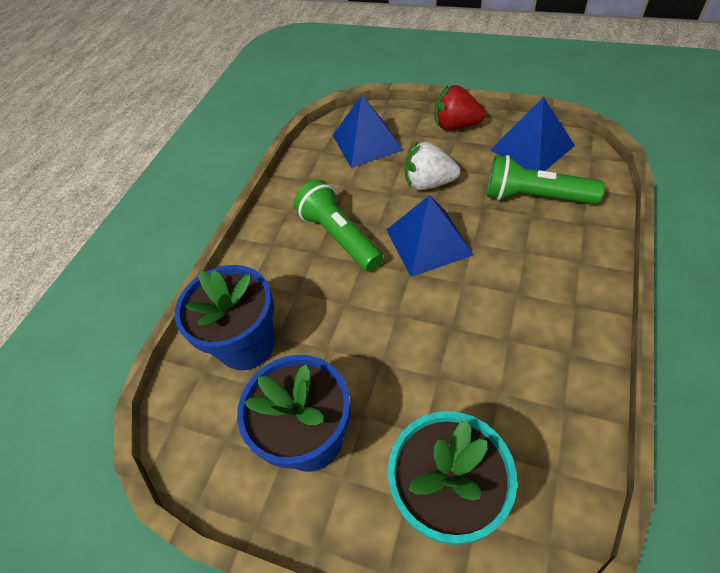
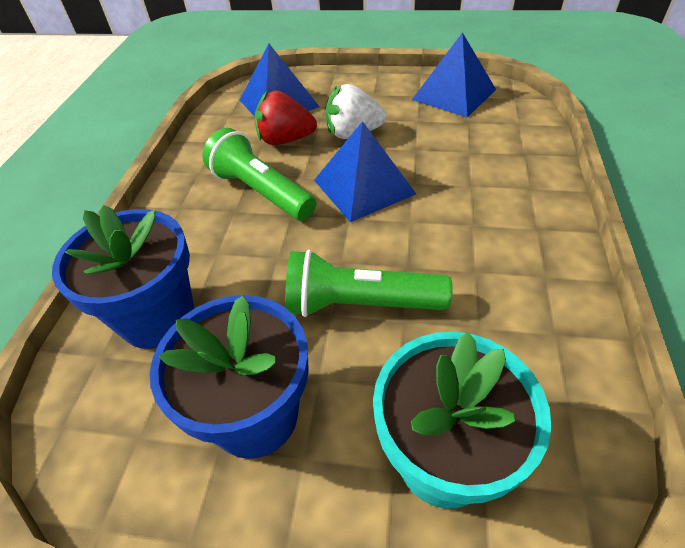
camera: 15 degrees left, 5 degrees down
red strawberry [435,85,485,130] -> red strawberry moved to [255,91,317,145]
green flashlight [487,155,605,204] -> green flashlight moved to [285,250,453,317]

